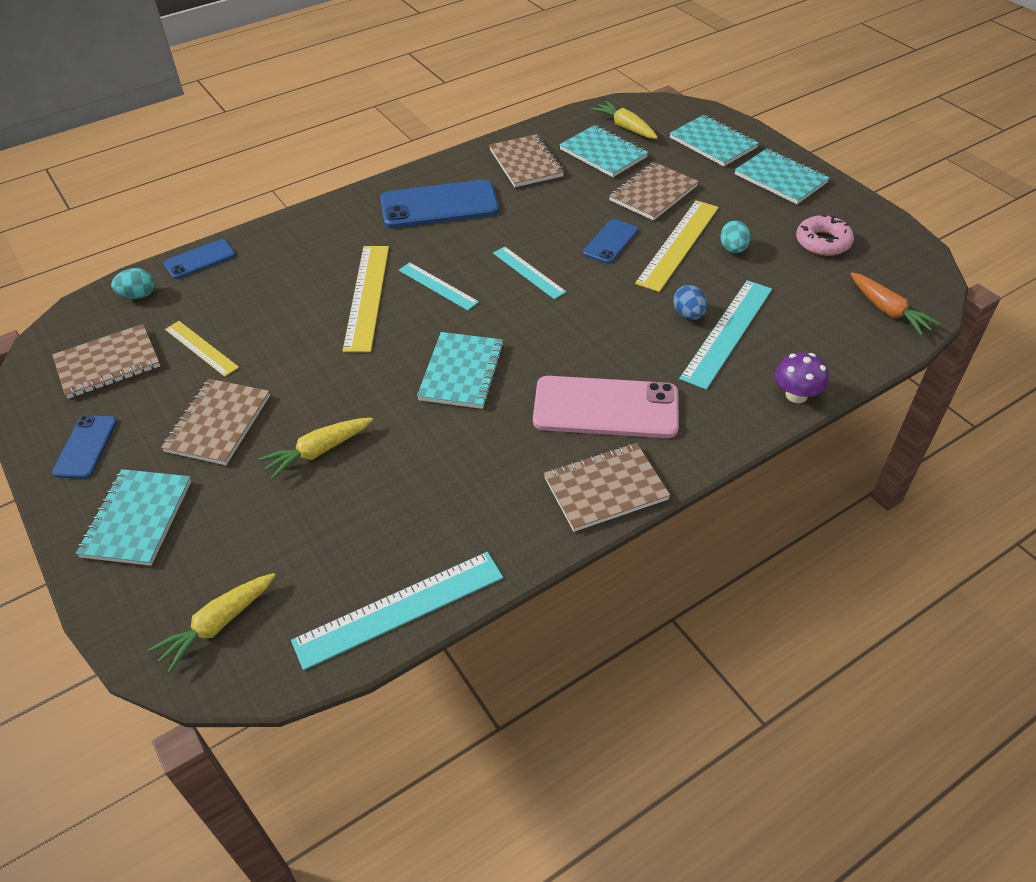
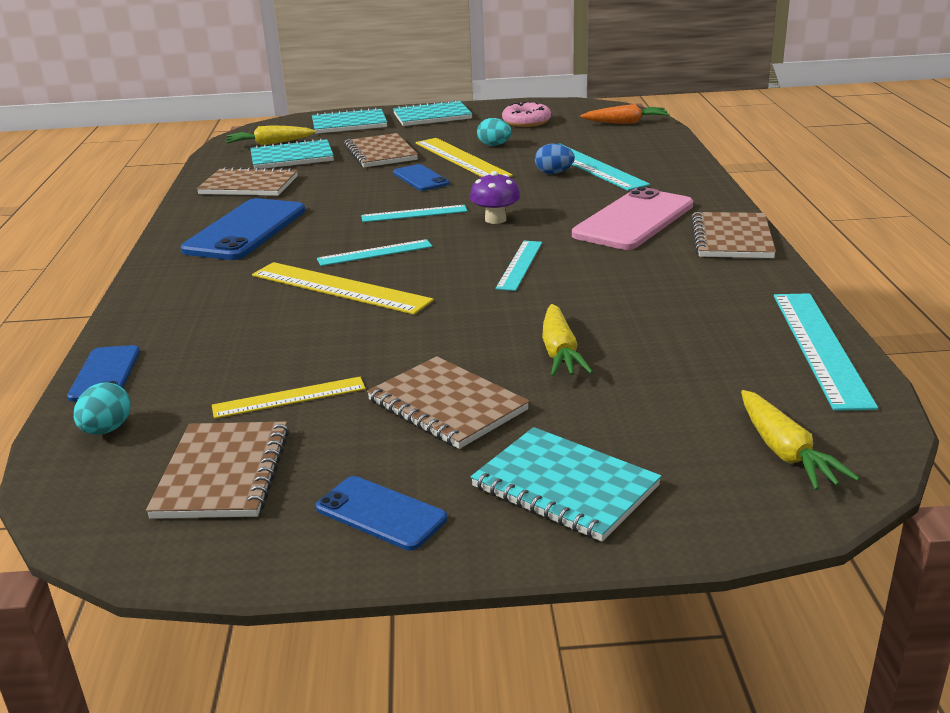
camera: 60 degrees left, 20 degrees down
turquoise notebook [417,332,504,409] -> turquoise ruler [495,241,542,291]
purple mushroom [775,352,829,403] -> purple mushroom moved to [470,171,520,224]

